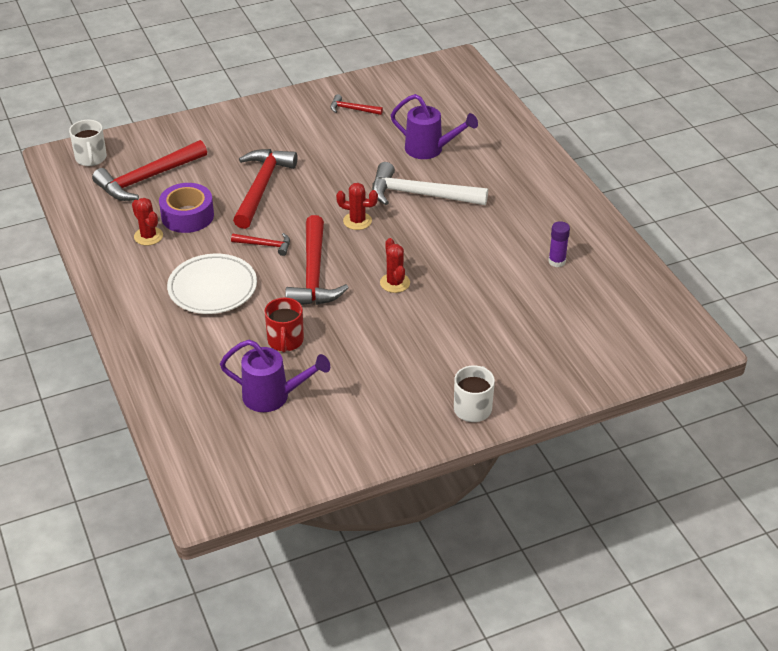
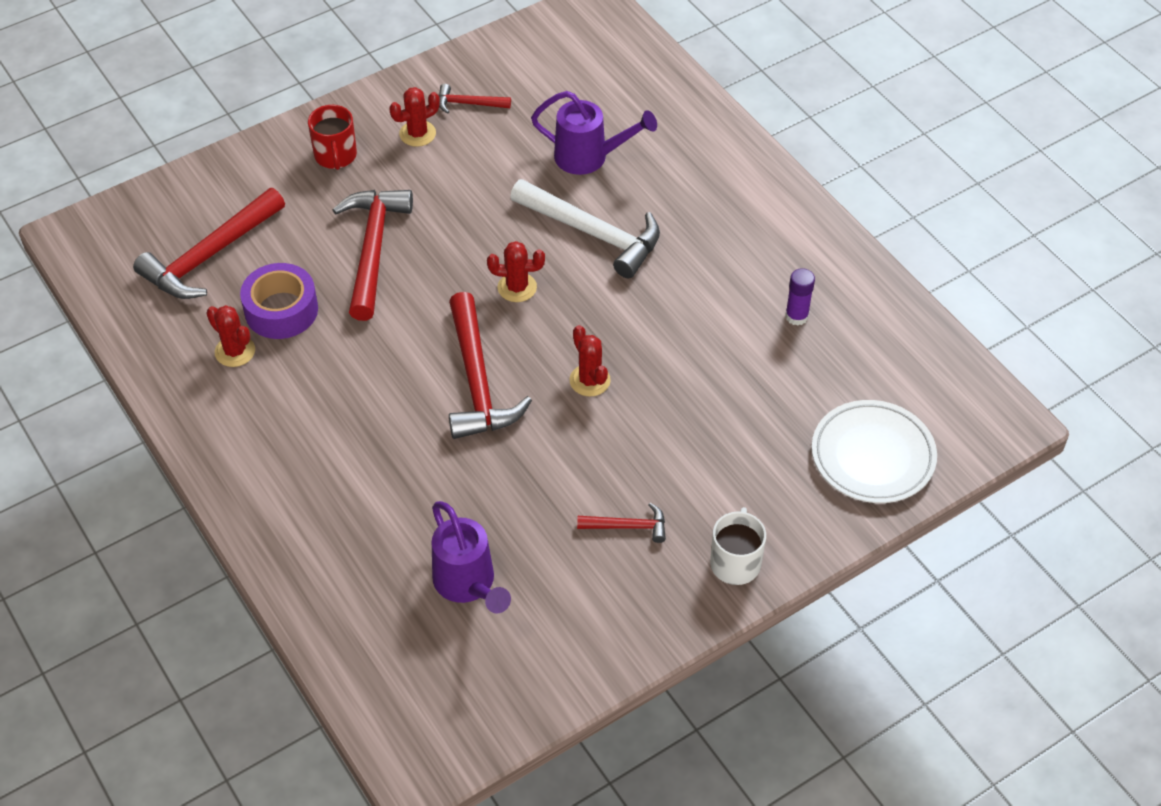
camera: 10 degrees left, 10 degrees up
white mug [69,120,107,166] -> none
white plate [167,254,257,314] -> white plate moved to [812,400,937,503]
purple watering can [220,340,330,412] -> purple watering can turned 60 degrees clockwise [432,501,511,613]
red hammer [231,233,290,256] -> red hammer moved to [577,503,666,543]
red mug [265,298,304,353] -> red mug moved to [308,105,357,170]
white hammer [372,162,488,205] -> white hammer turned 150 degrees counterclockwise [510,179,660,278]
none -> red cactus [389,87,440,147]

